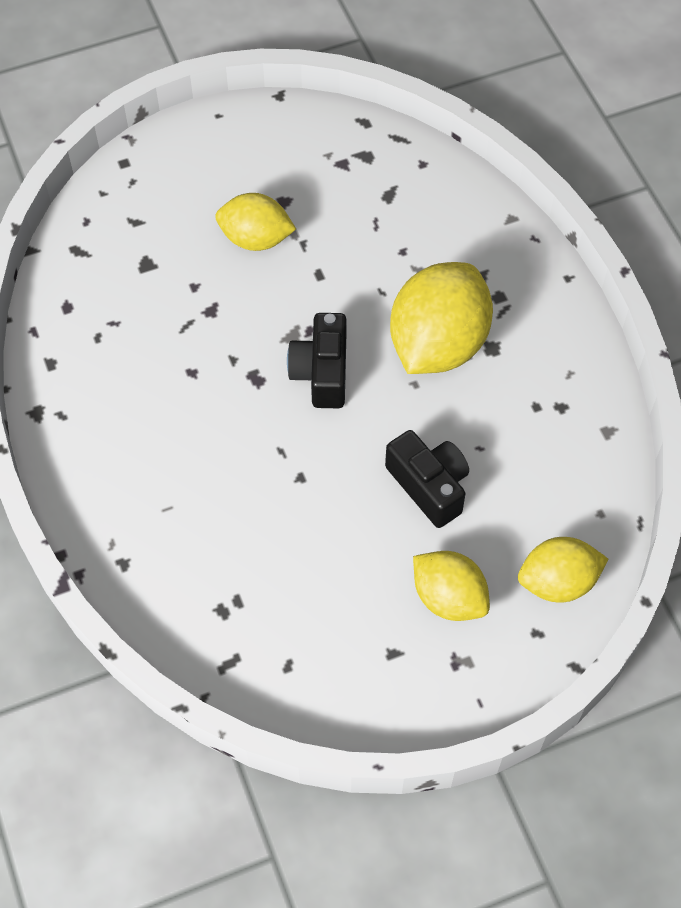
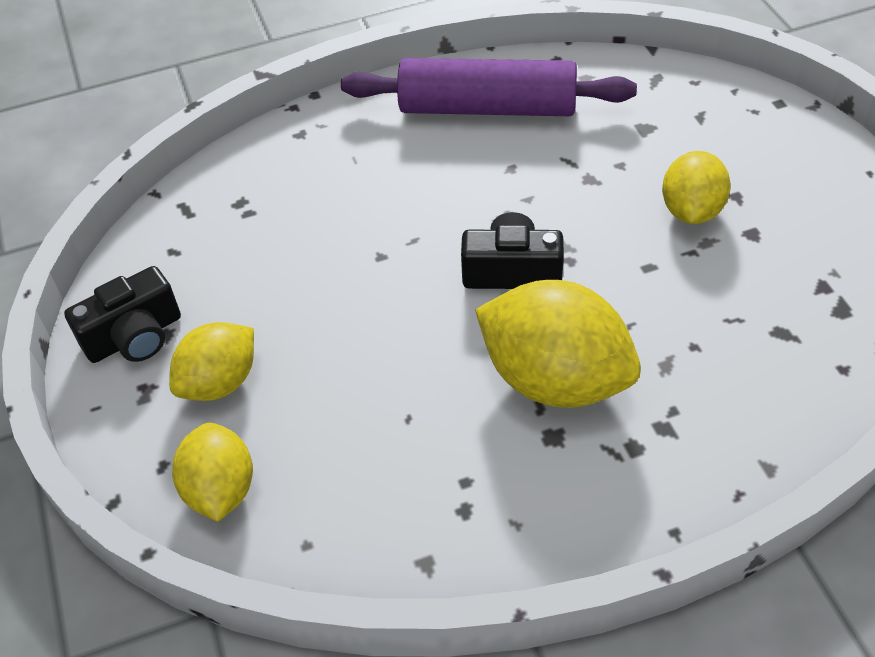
camera: 95 degrees right, 10 degrees down
black camera [385,430,469,528] -> black camera moved to [64,266,181,363]
none -> purple rolling pin [341,58,637,116]

